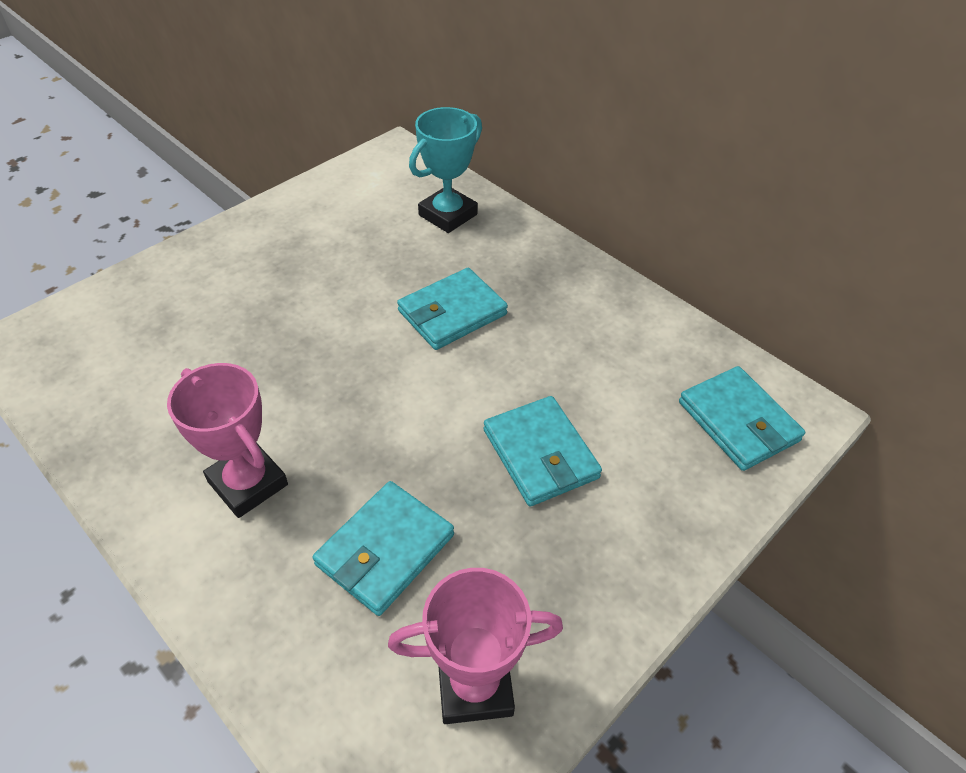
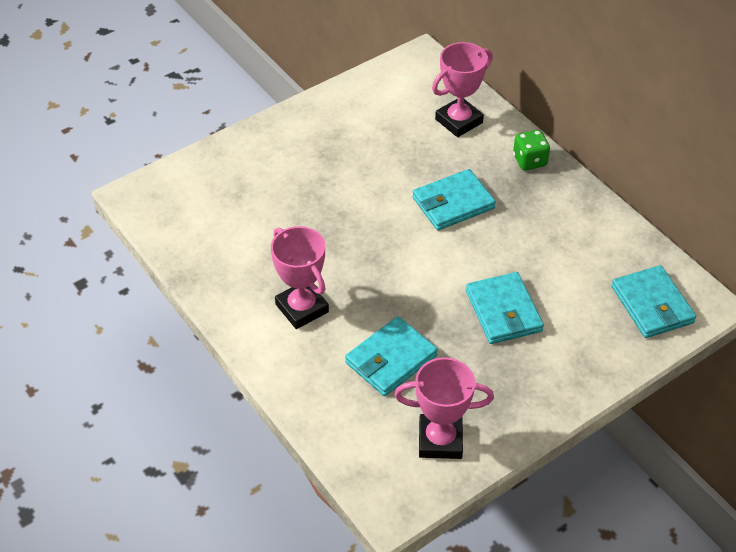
camera: 10 degrees right, 0 degrees up
turquoise trophy [409,107,482,233] -> pink trophy [432,42,493,137]
none -> green dice [513,130,550,170]

